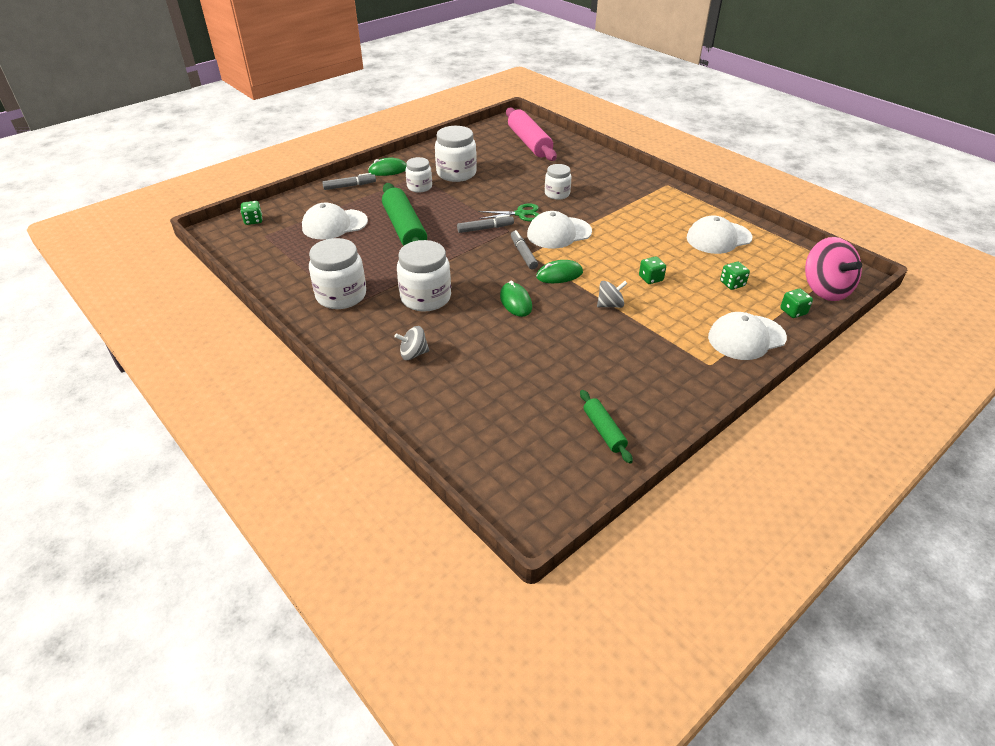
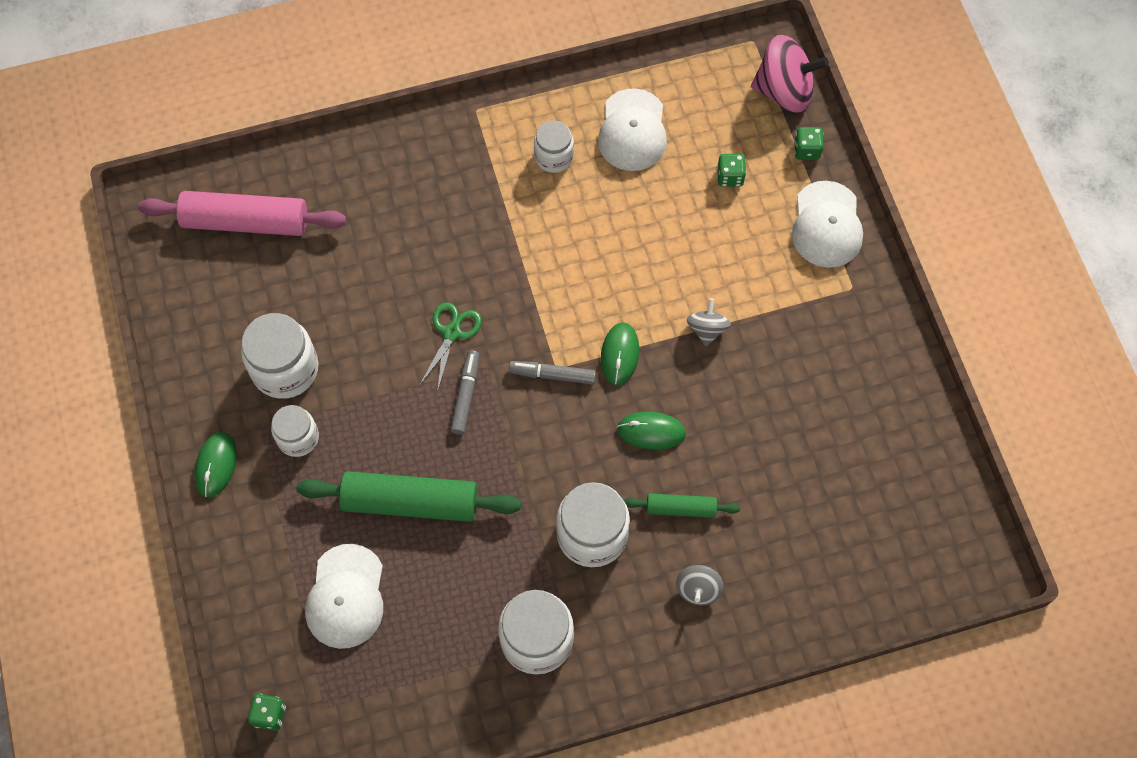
camera: 65 degrees left, 25 degrees up
grey marker [322,173,376,190] -> none
white cap [527,211,592,249] -> none
white jar [545,164,572,200] -> white jar moved to [534,121,574,173]
green rolling pin [580,390,633,464] -> green rolling pin moved to [624,493,740,518]
green dice [639,257,666,284] -> none

